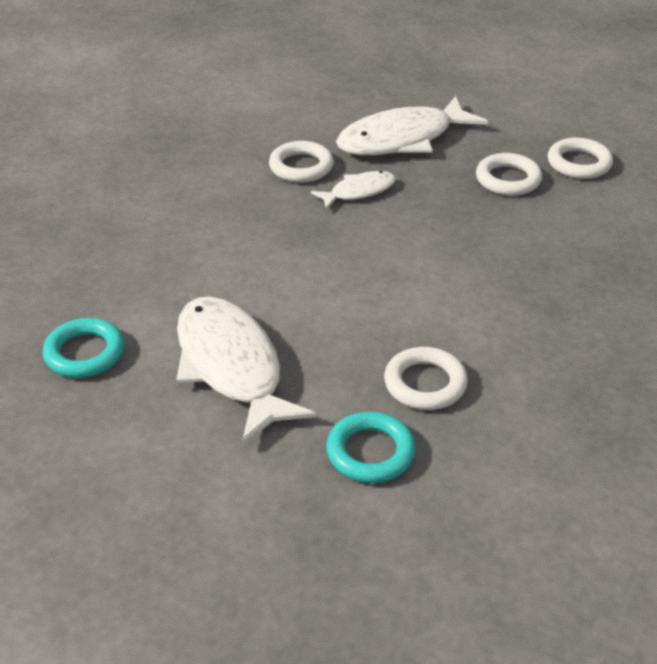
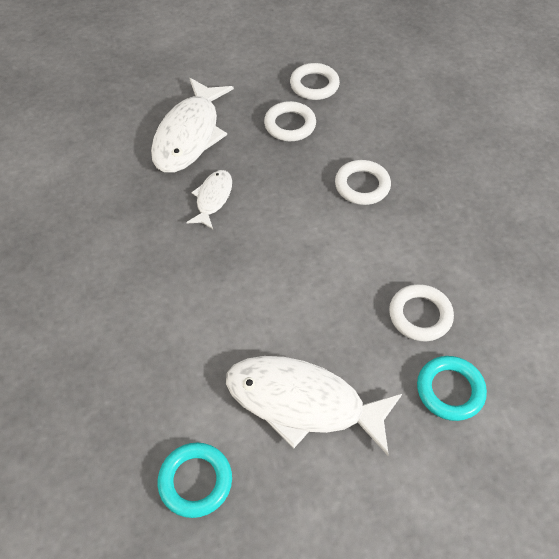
camera: 45 degrees left, 15 degrees up
white ring [269,141,334,183] -> white ring moved to [335,160,391,205]

